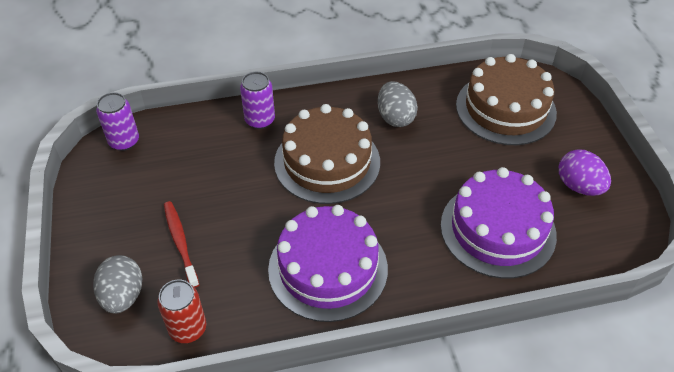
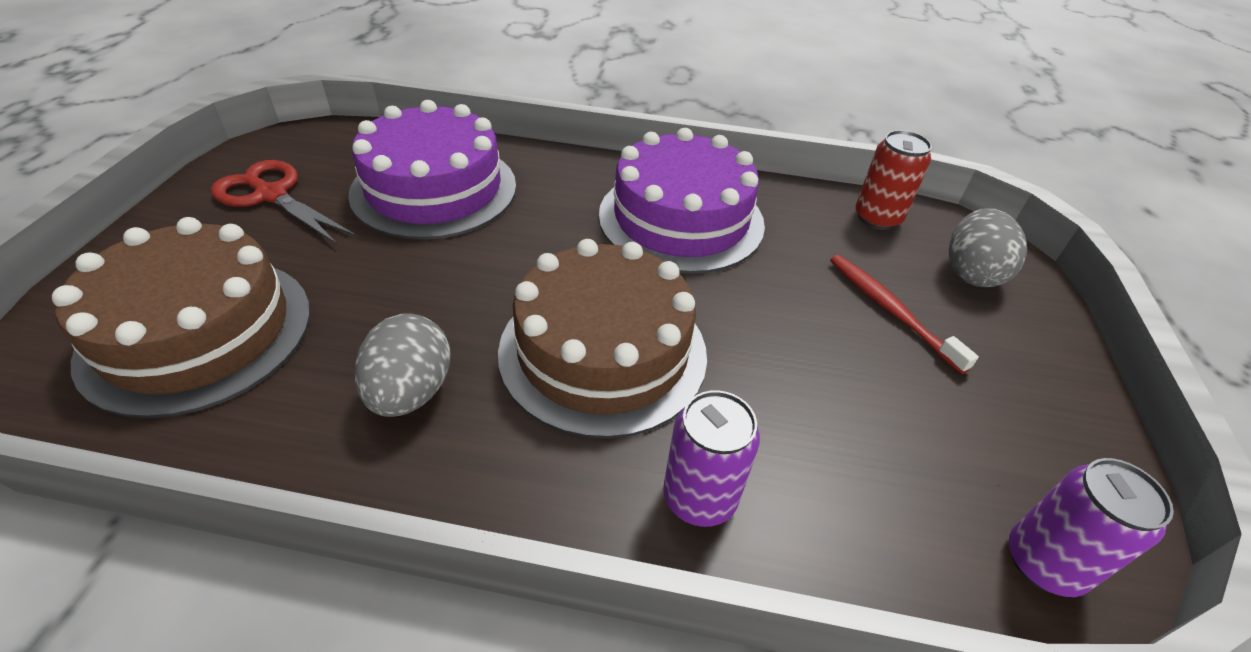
camera: 160 degrees left, 5 degrees down
red toothbrush [164,201,199,288] -> red toothbrush turned 150 degrees clockwise [830,255,979,374]
purple egg [559,149,611,196] -> red scissors [211,160,356,244]

